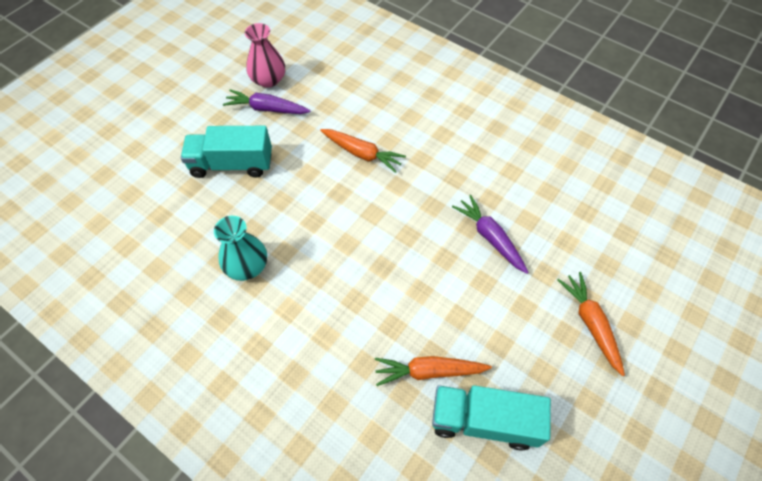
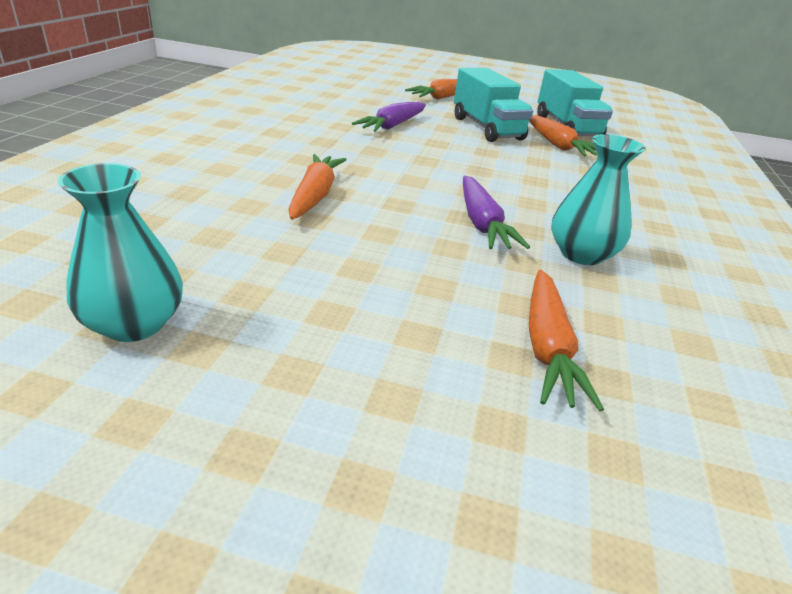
camera: 115 degrees left, 25 degrees down
turquoise truck [181,126,272,178] -> turquoise truck moved to [454,68,533,142]
purple carrot [223,90,311,114] -> purple carrot moved to [463,176,530,249]
pink vase [244,23,285,88] -> turquoise vase [58,163,183,342]
none -> orange carrot [529,270,604,411]

